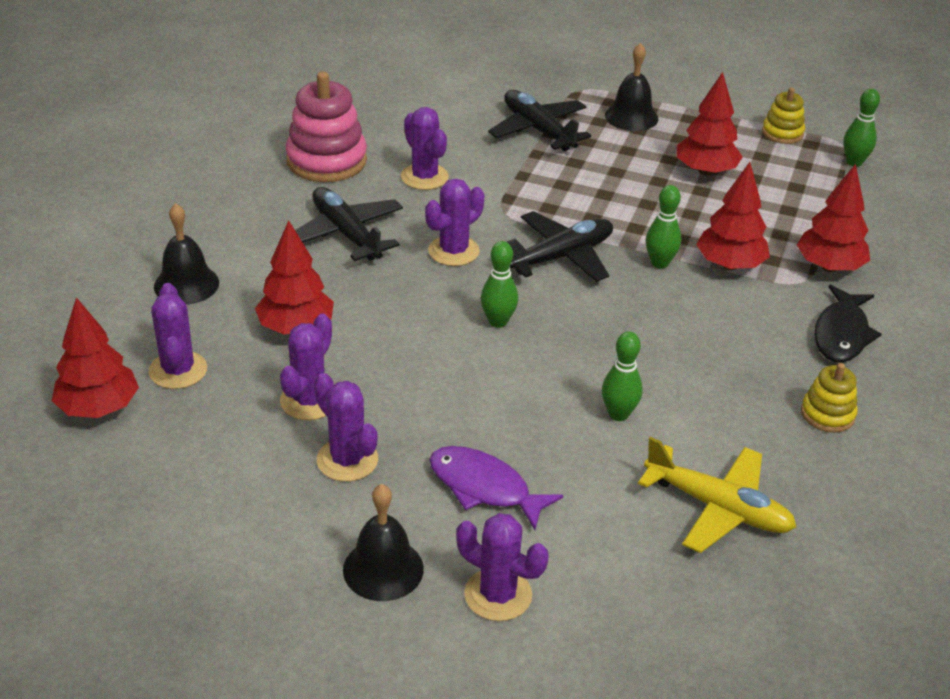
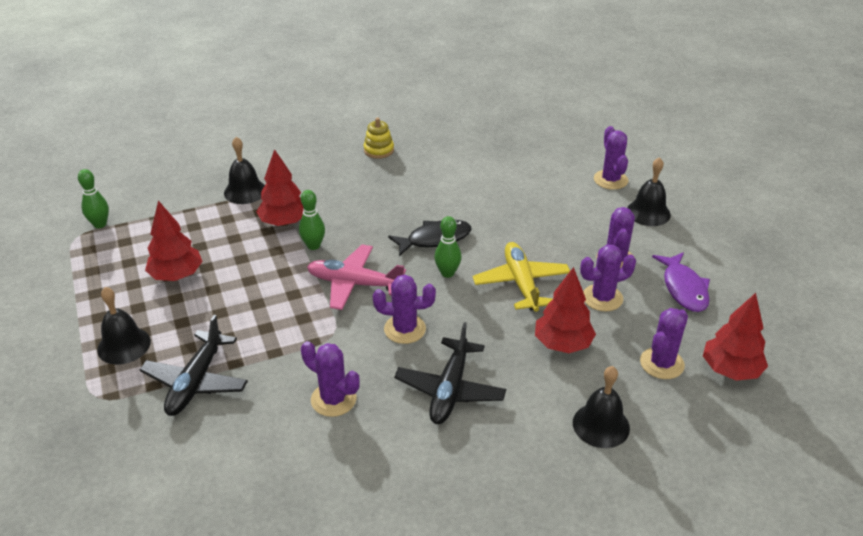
camera: 130 degrees left, 0 degrees up
pink stacking toy [286,72,367,182] -> none
purple cactus [401,107,449,190] -> purple cactus turned 75 degrees counterclockwise [301,341,360,417]
purple fish [429,446,563,530] -> purple fish moved to [652,252,710,312]
black plane [507,211,613,282] -> pink plane [307,244,406,310]
green bowling pin [602,331,643,421] -> none
yellow plane [638,437,796,553] -> yellow plane moved to [472,242,570,312]
yellow stacking toy [762,87,805,144] -> none
red tree [797,164,870,272] -> black bell [224,137,265,204]
black fish [814,285,882,362] -> black fish moved to [388,220,472,256]

